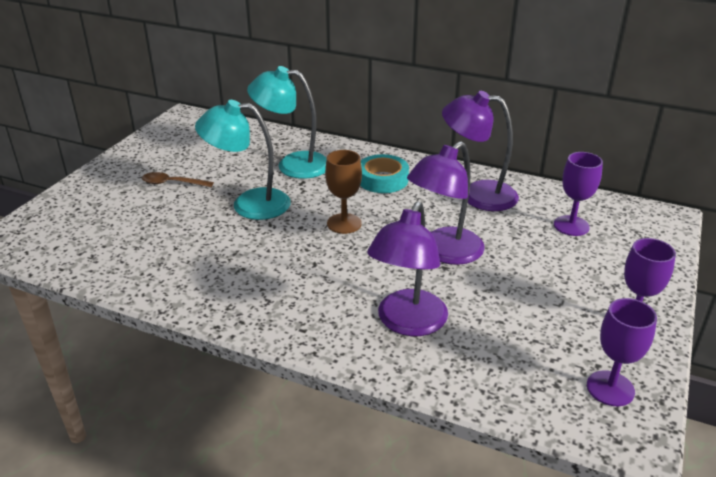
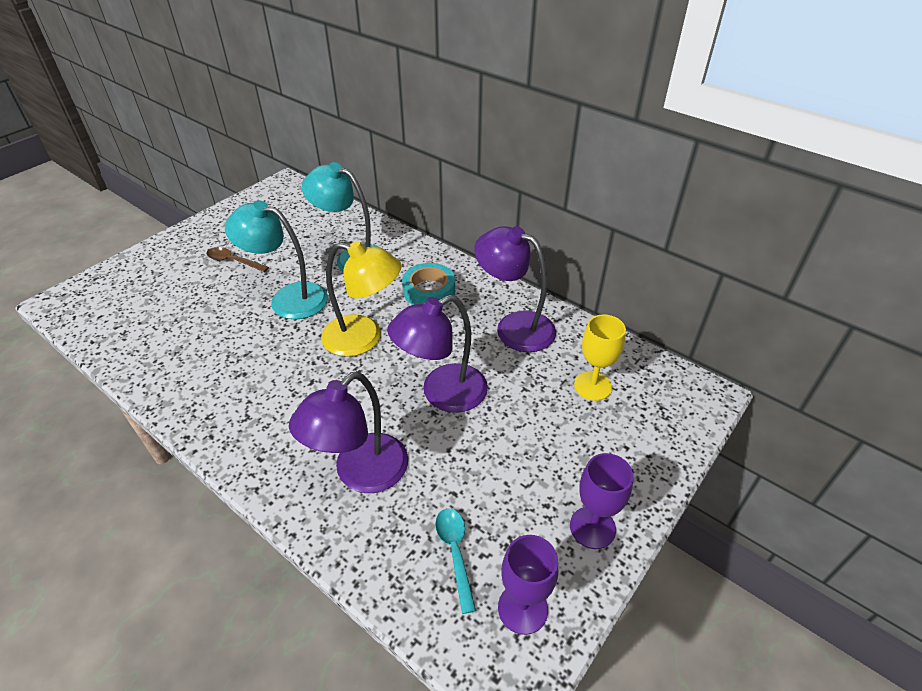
camera: 15 degrees right, 10 degrees up
brown goblet [325,150,362,234] -> yellow lamp [321,241,402,357]
purple goblet [554,152,603,236] -> yellow goblet [574,314,626,401]
none -> turquoise spoon [435,509,476,614]

